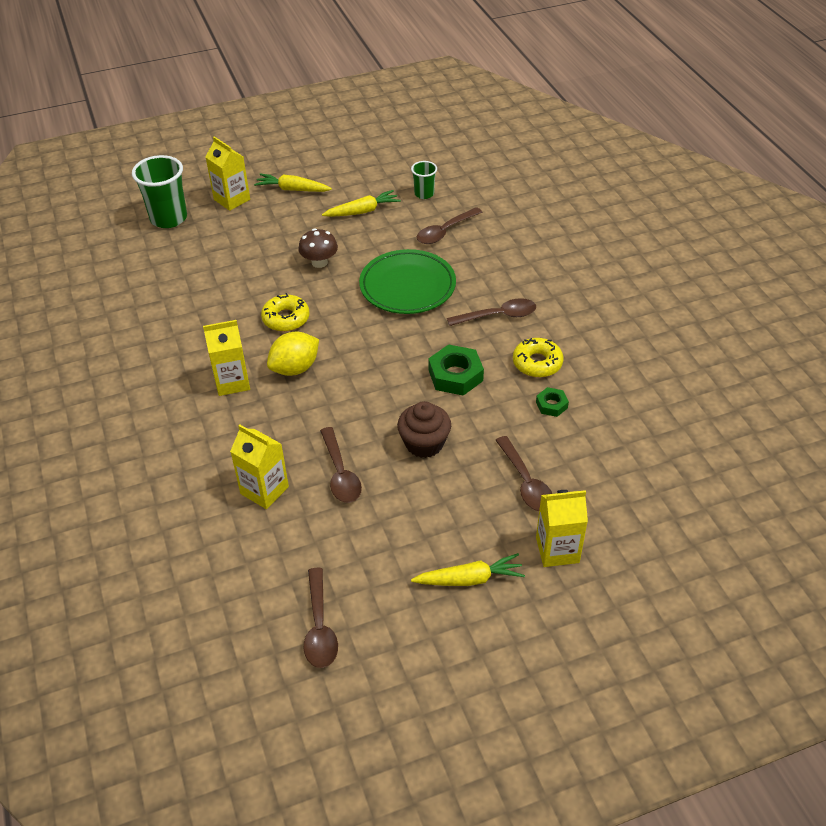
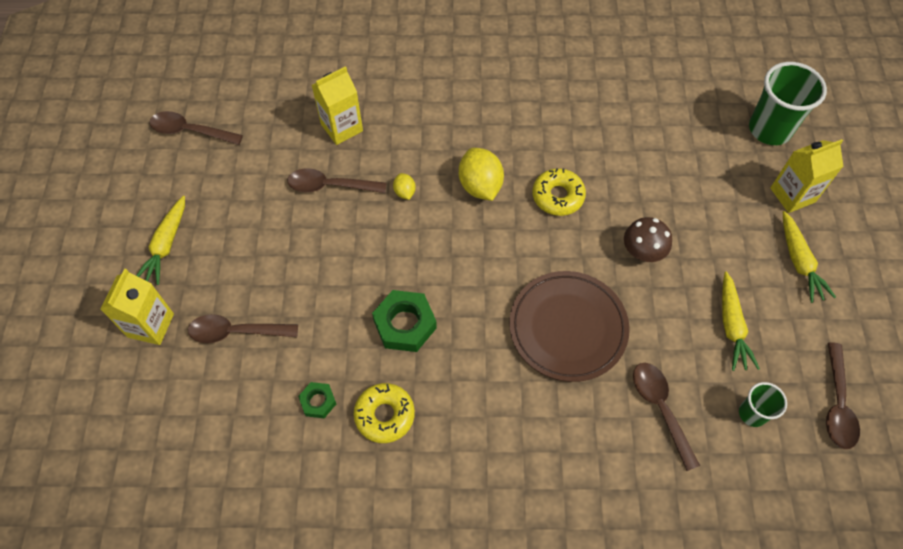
camera: 110 degrees right, 15 degrees up
yellow carton [203,320,250,396] -> none
yellow carrot [254,174,332,192] -> yellow carrot turned 135 degrees clockwise [783,211,836,303]
green plate [359,249,456,314] -> brown plate [509,271,630,382]
brown cupcake [397,401,451,458] -> none
brown spoon [447,298,536,326] -> brown spoon moved to [826,342,860,449]
none -> yellow lemon [393,173,416,200]

